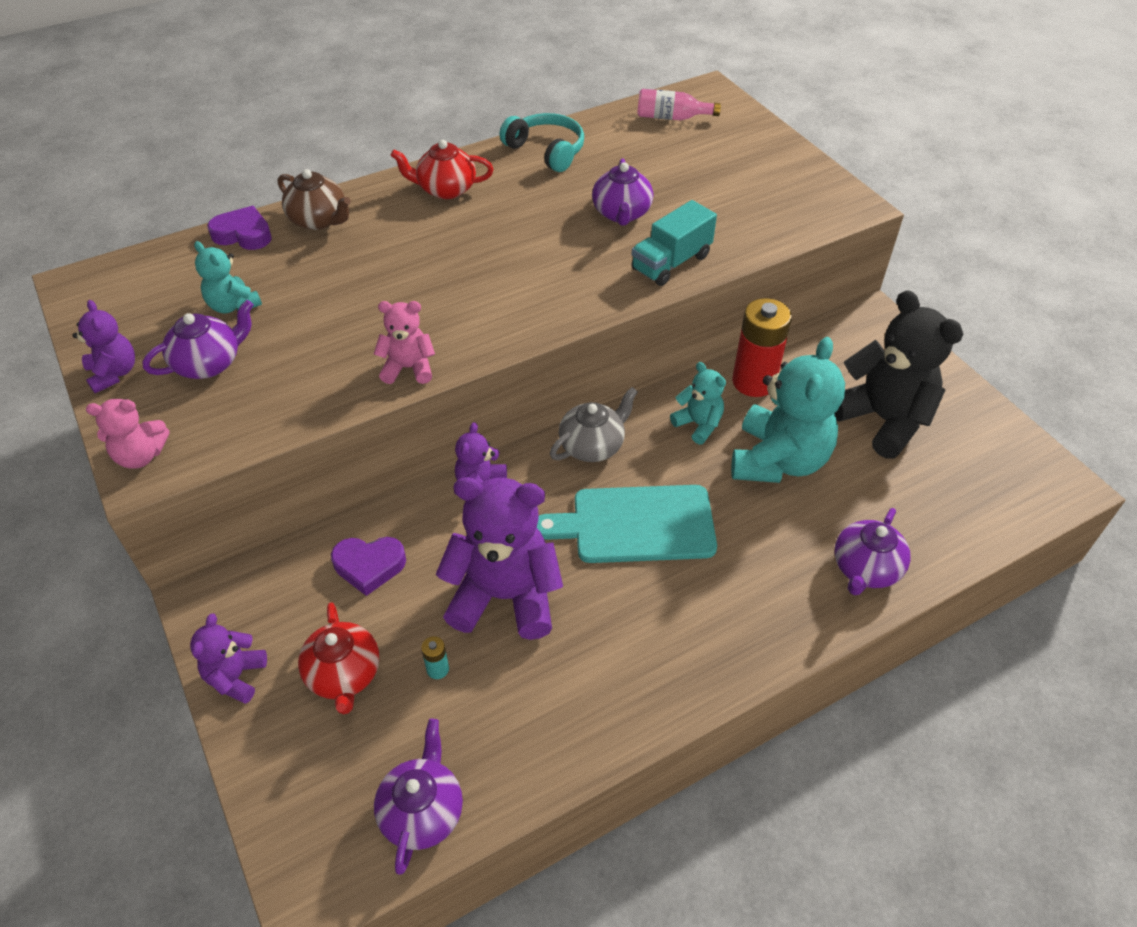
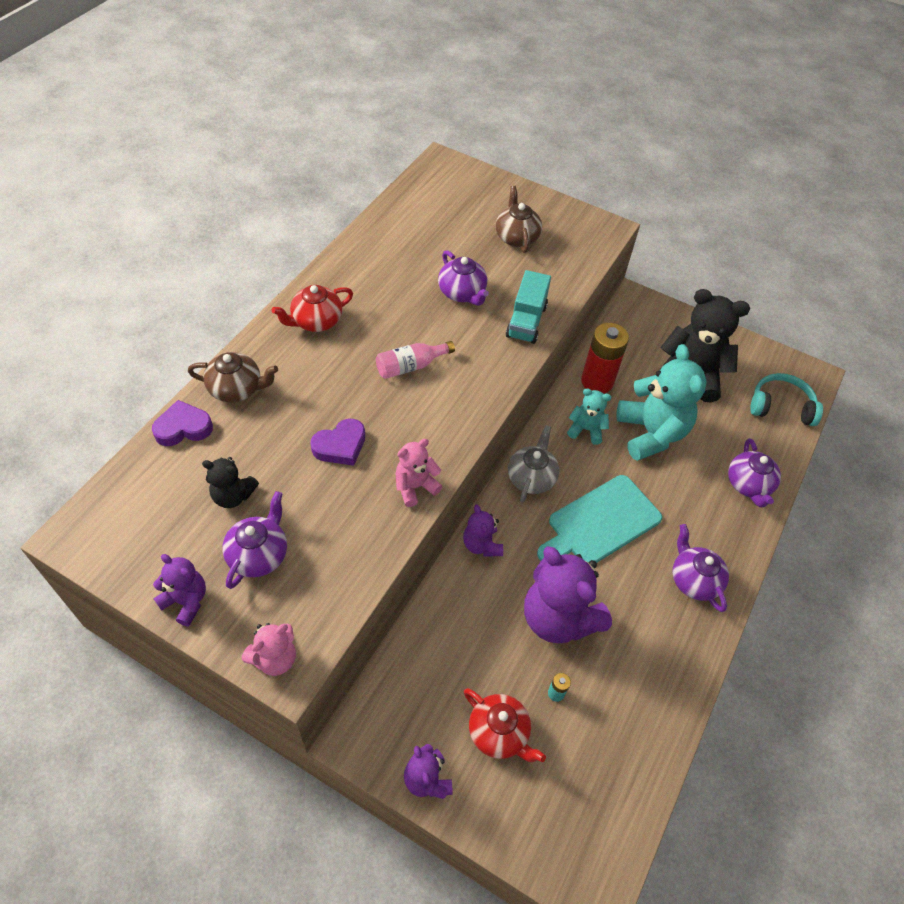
camera: 35 degrees left, 5 degrees up
turquoise teddy bear [194,241,262,313] -> black teddy bear [202,457,259,508]
purple heart [331,537,406,596] -> purple heart moved to [310,419,365,466]
purple teapot [374,719,463,874] -> purple teapot moved to [673,524,729,612]
purple teddy bear [436,477,563,640] -> purple teddy bear turned 105 degrees counterclockwise [524,546,612,643]
turquoise headphones [500,113,584,172] -> turquoise headphones moved to [750,373,823,426]
pink bottle [637,89,721,120] -> pink bottle moved to [376,341,455,379]
none -> brown teapot [496,186,542,253]

